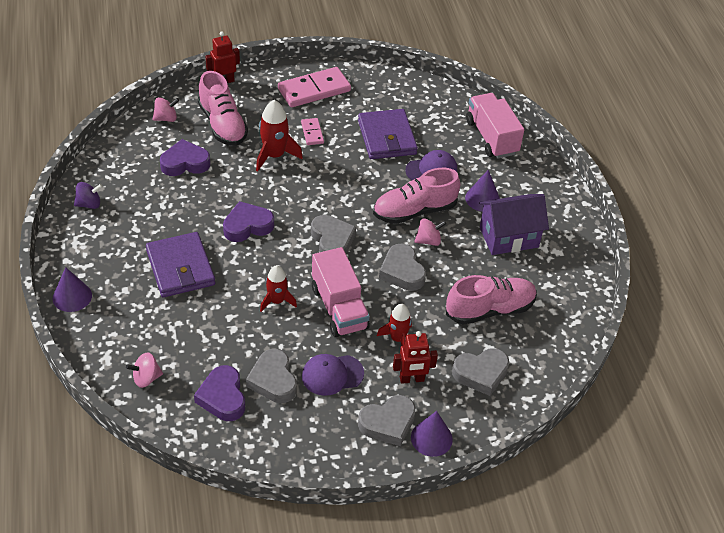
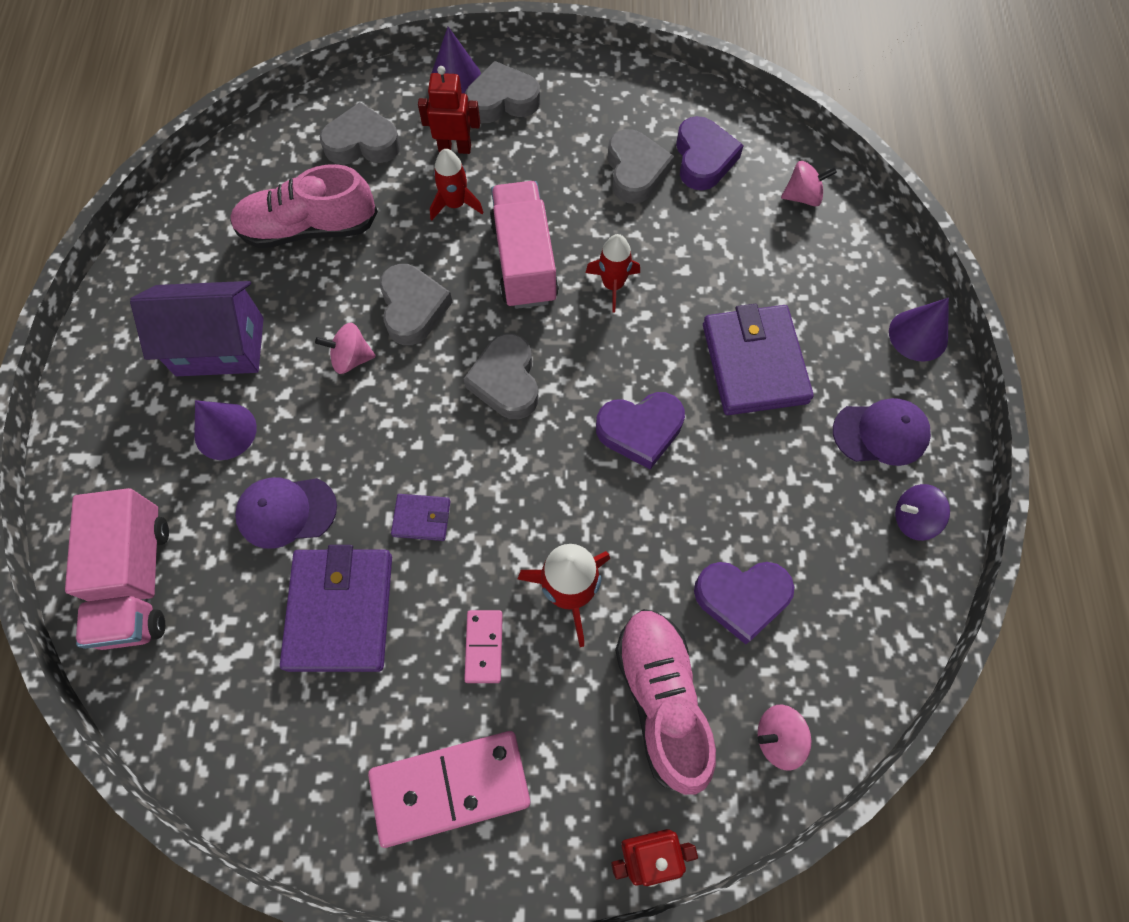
camera: 165 degrees left, 20 degrees up
purple cap [302,354,364,396] -> purple cap moved to [833,398,931,466]
pink shoe [373,168,460,224] -> none
none -> purple wallet [391,494,450,541]

